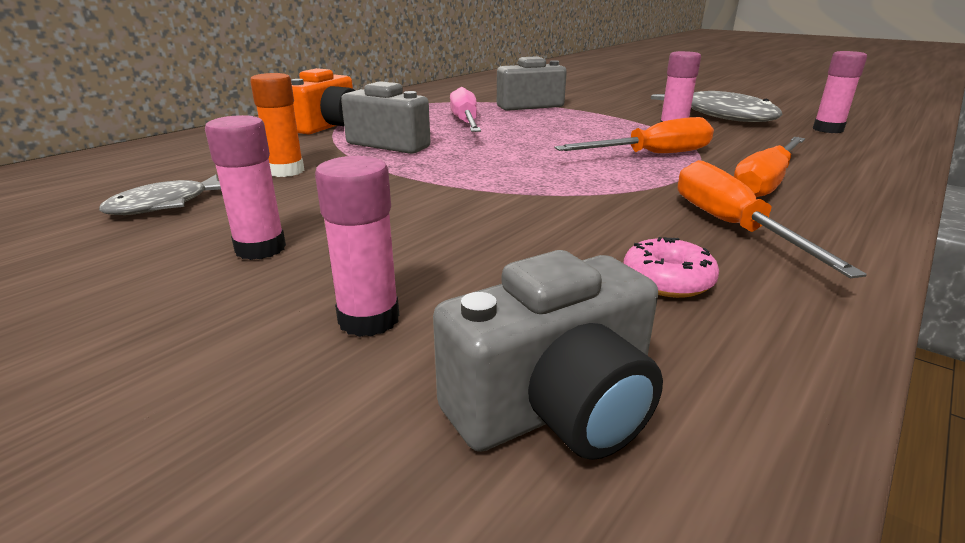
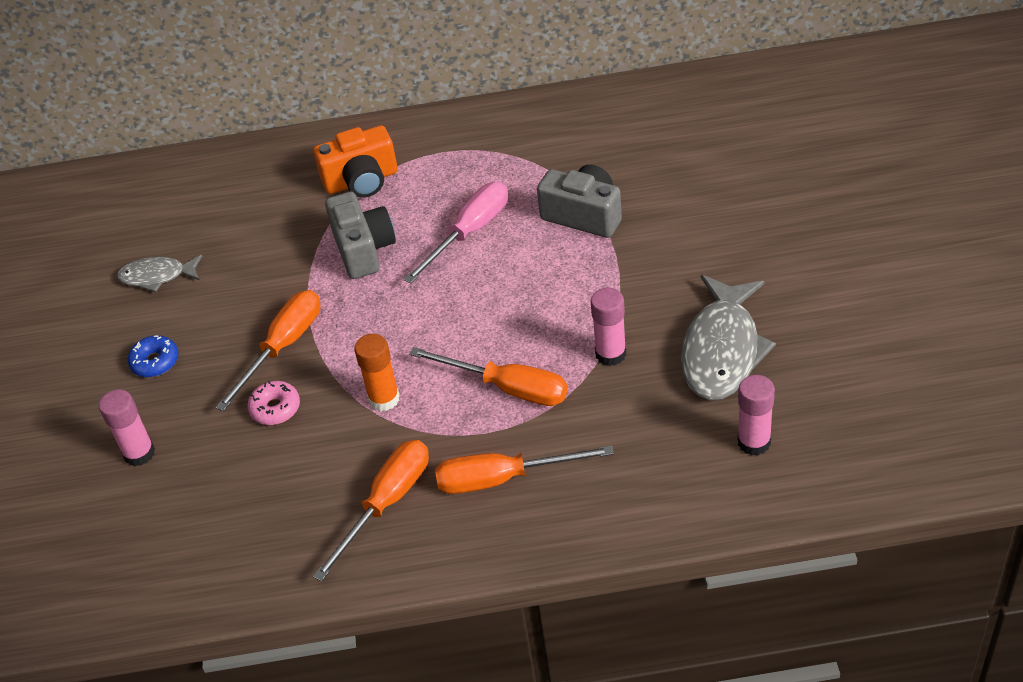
camera: 50 degrees right, 20 degrees up
pink glue stick [205,115,286,260] -> blue donut [128,335,178,377]
orange glue stick [250,73,304,177] -> orange glue stick moved to [355,334,400,411]
grey camera [433,250,663,460] -> none
pink donut [623,237,719,298] -> pink donut moved to [247,381,300,425]
none -> orange screwdriver [216,290,320,411]

